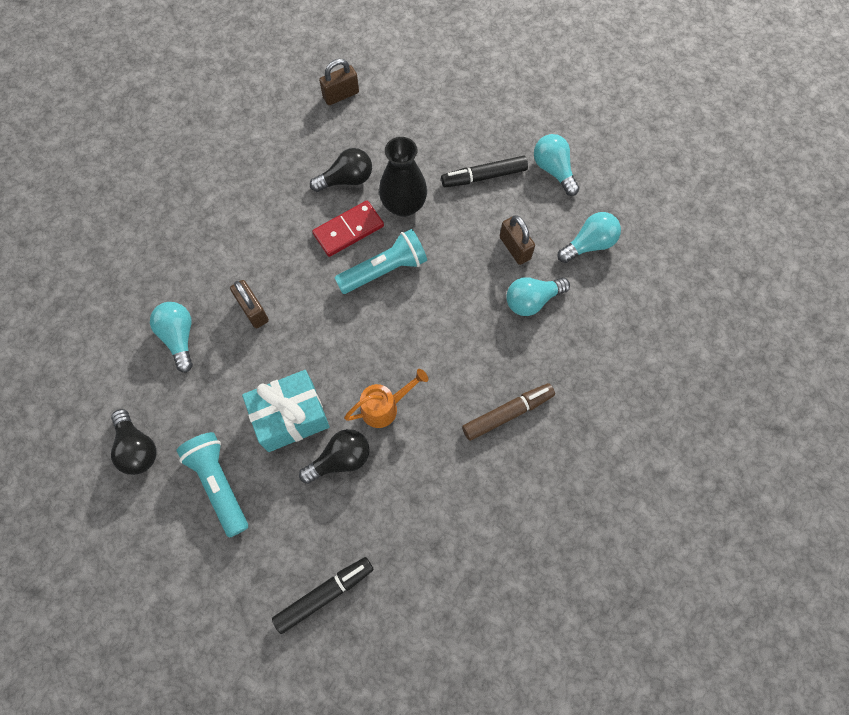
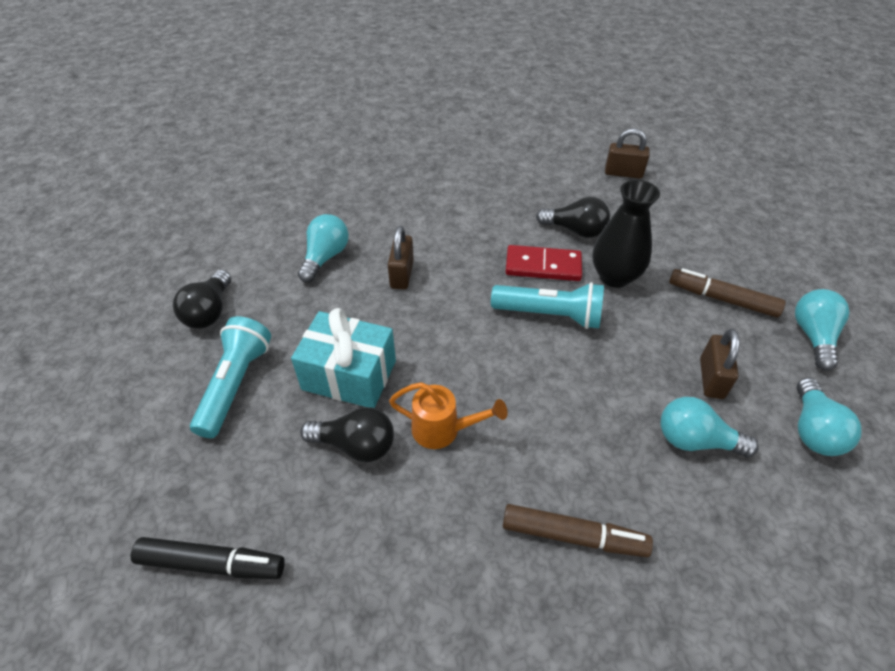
camera: 40 degrees right, 20 degrees down
black marker [441,155,528,187] -> brown marker [669,268,786,318]
turquoise light bulb [558,212,621,263] -> turquoise light bulb turned 90 degrees clockwise [797,378,862,456]

